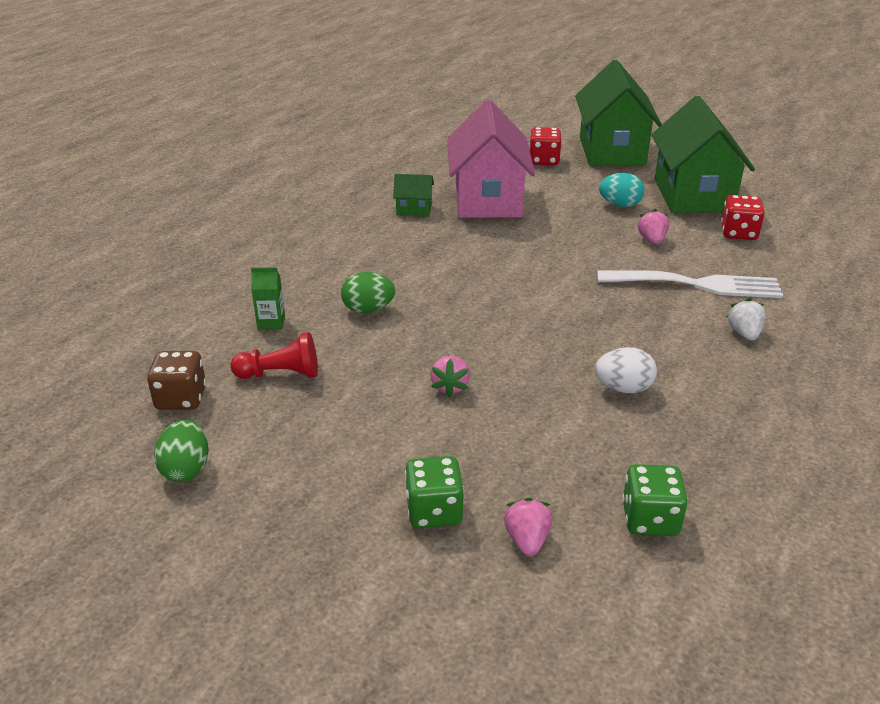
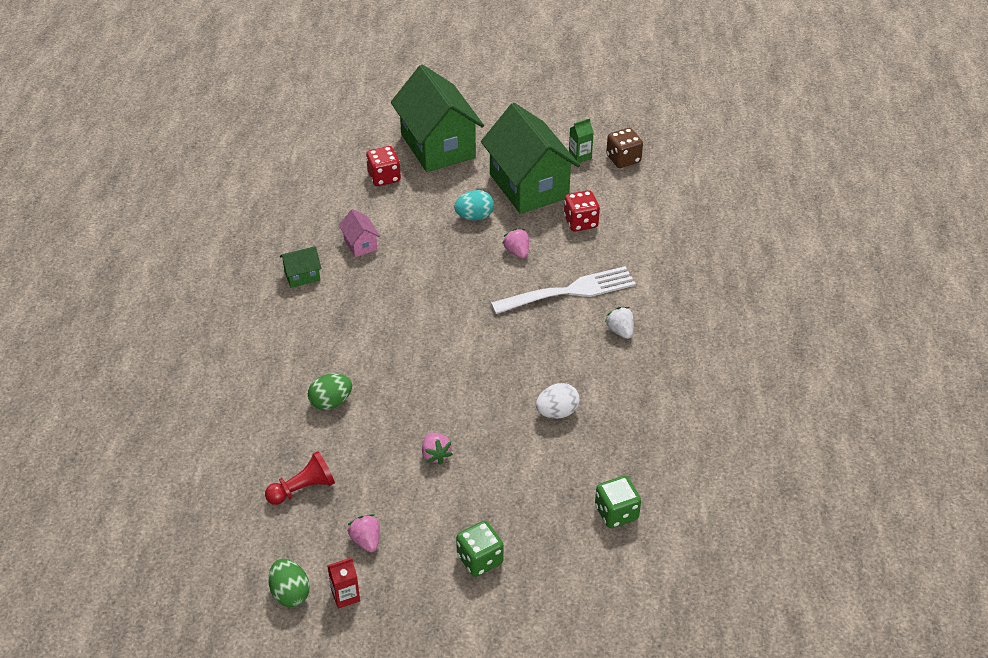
camera: 25 degrees left, 10 degrees up
brown dice [147,351,206,410] -> brown dice moved to [606,128,643,168]
green carton [251,267,285,330] -> green carton moved to [569,118,594,163]
pink house [447,100,535,218] -> pink house [339,209,380,257], size x0.42
pink strawberry [504,498,552,556] -> pink strawberry moved to [348,514,380,552]
none -> red carton [327,558,360,609]

